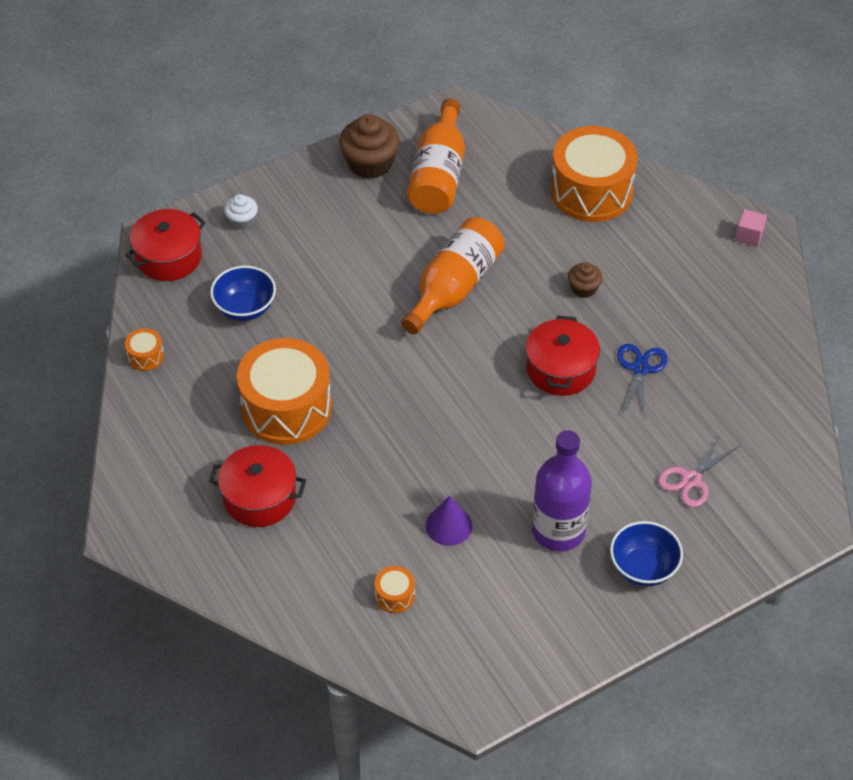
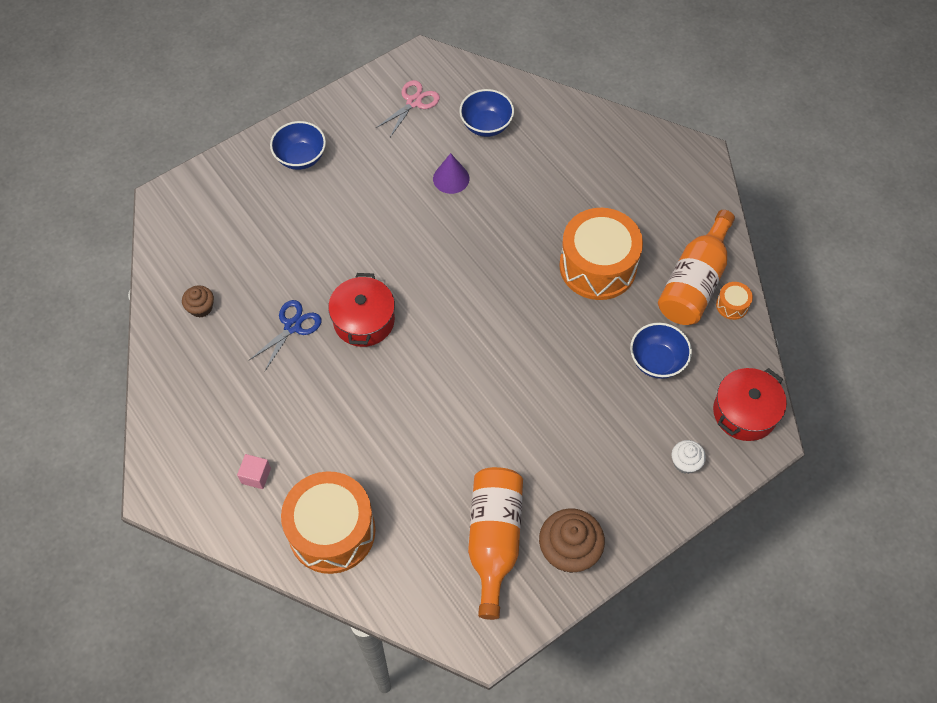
camera: 175 degrees right, 10 degrees up
red pot [209,445,306,527] -> none
orange drum [375,566,415,613] -> blue bowl [460,89,514,137]
orange bottle [401,217,505,335] -> orange bottle moved to [658,210,735,325]
purple bottle [532,430,592,552] -> none
brown cupcake [568,262,603,298] -> brown cupcake moved to [182,285,214,318]
blue scissors [617,344,668,418] -> blue scissors turned 150 degrees counterclockwise [249,300,321,371]
pink scissors [658,434,739,508] -> pink scissors moved to [376,80,440,137]
pink cube [735,209,767,247] -> pink cube moved to [237,454,271,489]

